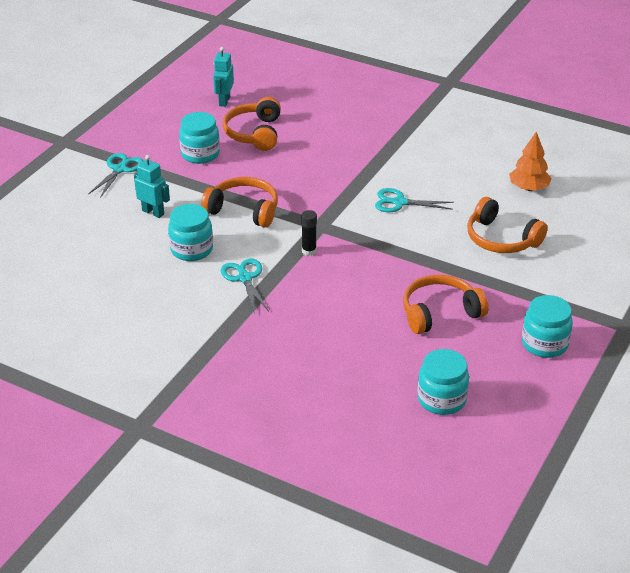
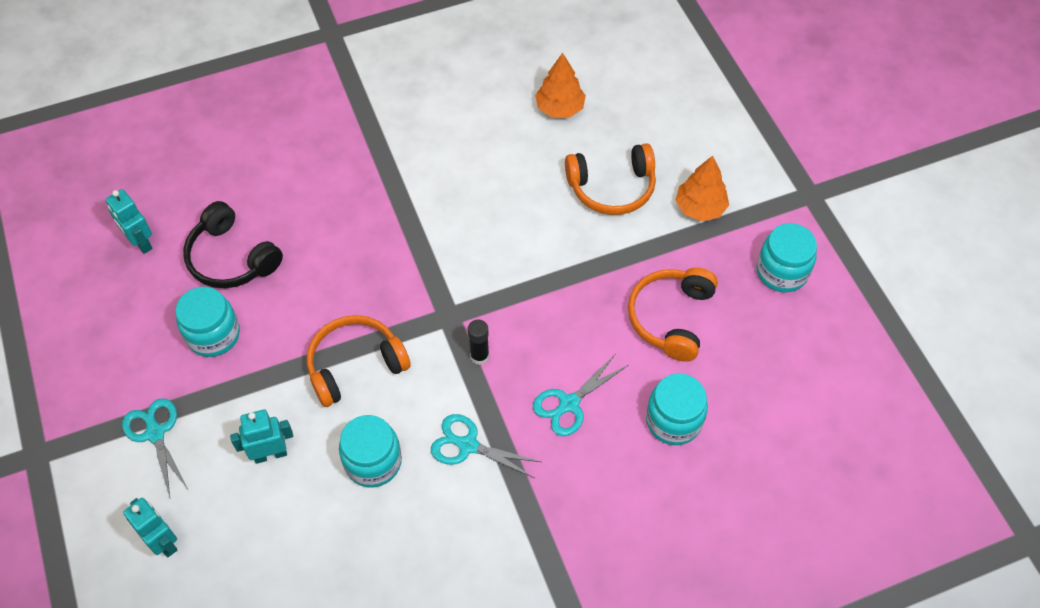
camera: 50 degrees left, 20 degrees up
orange headphones [223,97,281,151] -> black headphones [183,201,283,288]
turquoise scissors [375,188,454,212] -> turquoise scissors moved to [533,355,628,436]
turquoise jar [418,349,469,415] -> turquoise jar moved to [646,373,708,445]
none -> turquoise robot [123,498,177,558]
none -> orange tree [675,156,729,221]

